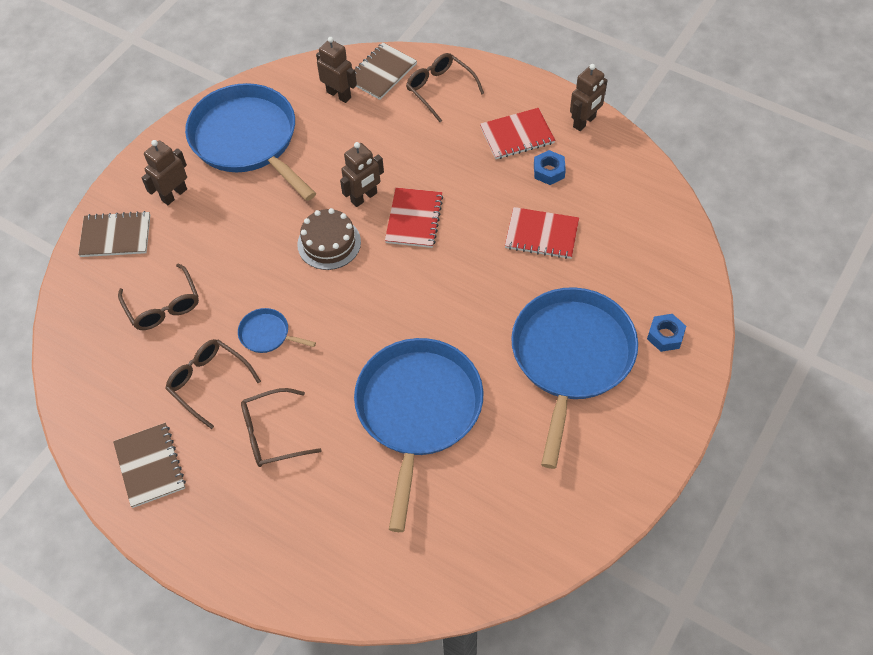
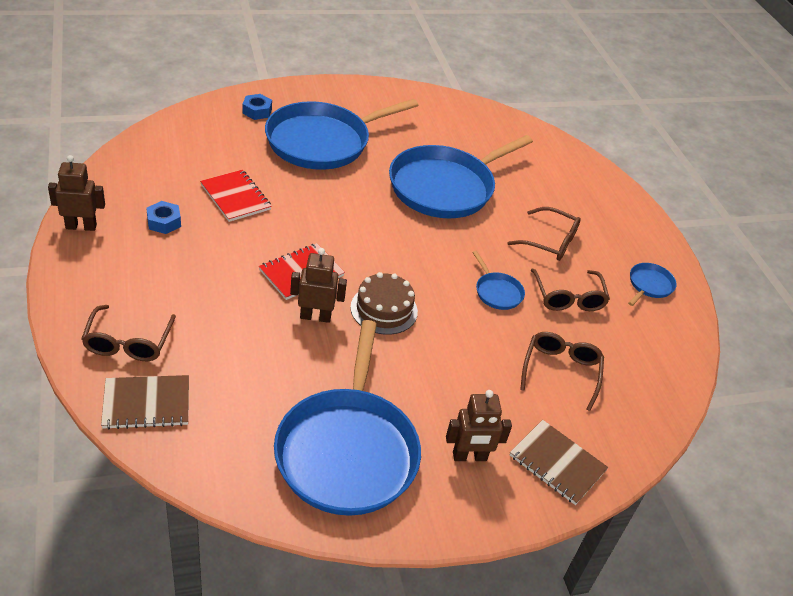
camera: 145 degrees left, 15 degrees down
brown notebook [113,423,186,508] -> blue pan [628,263,677,306]
brown robot [316,37,357,103] -> none
red notebook [480,108,555,159] -> none

